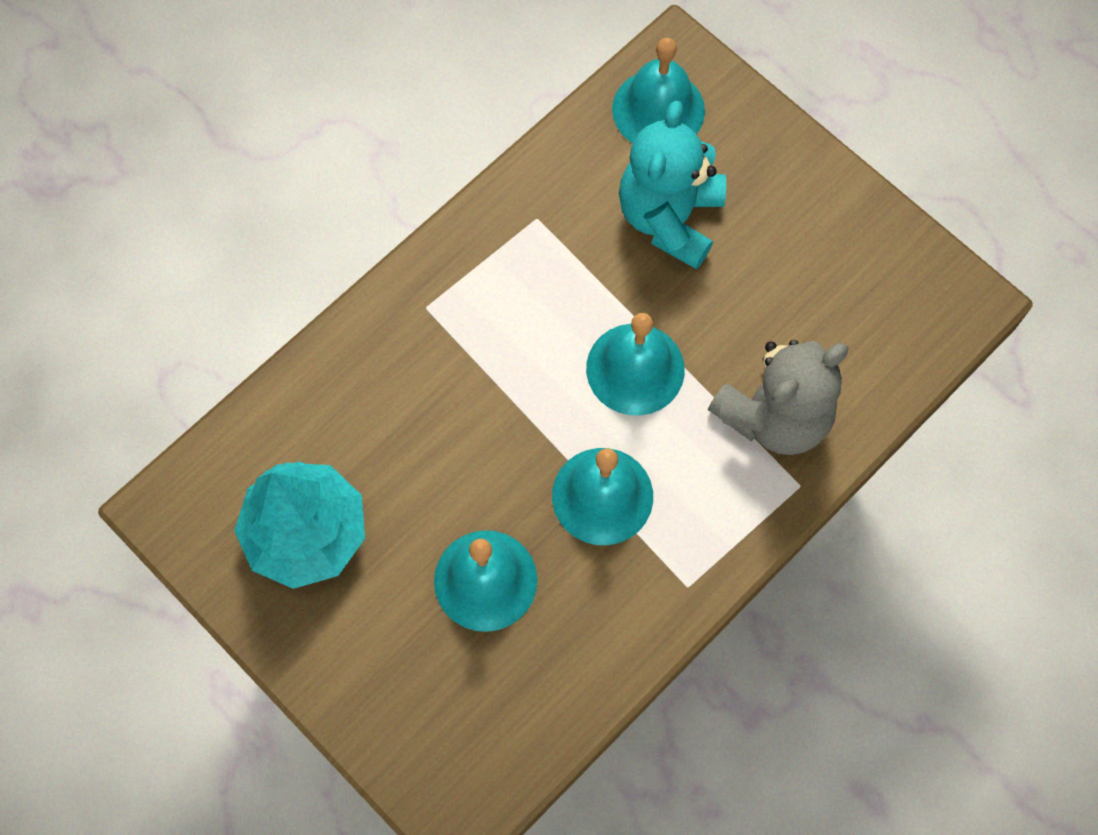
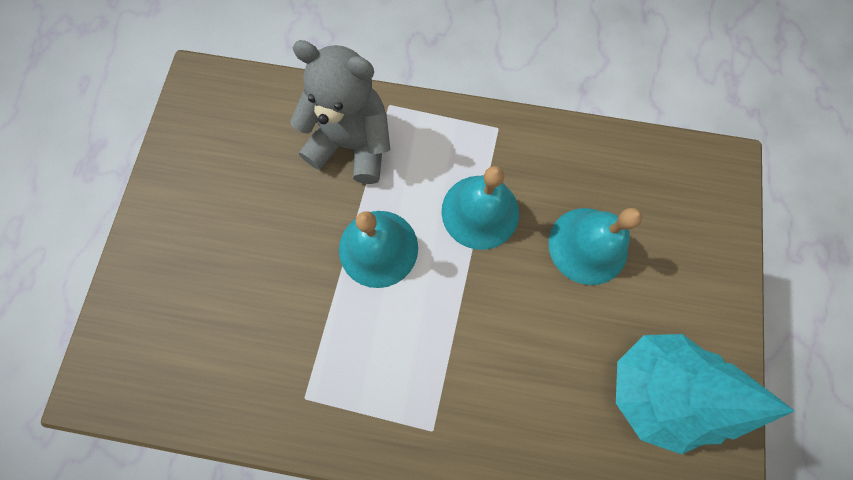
camera: 125 degrees left, 5 degrees up
turquoise bell [612,38,705,143] -> none
turquoise teddy bear [619,100,726,269] -> none

